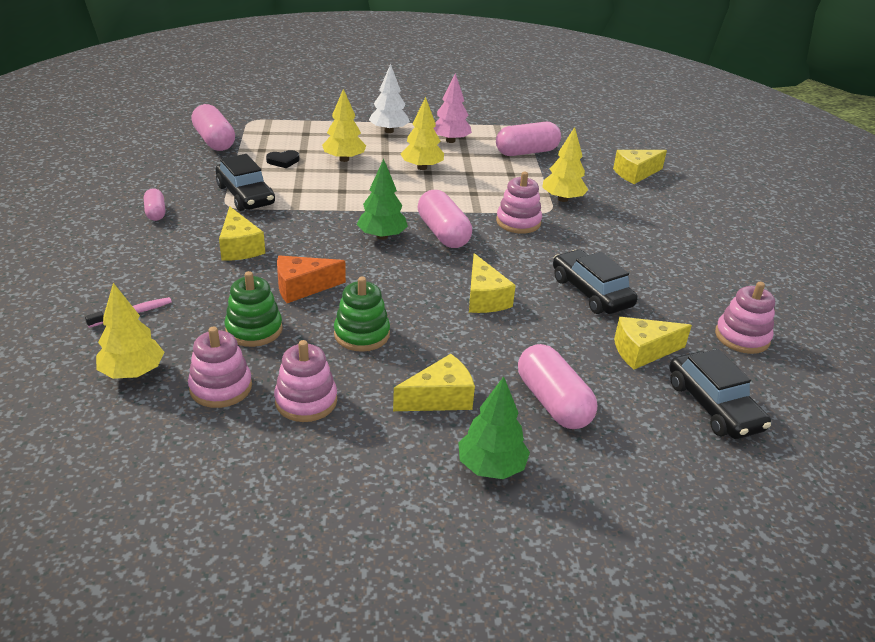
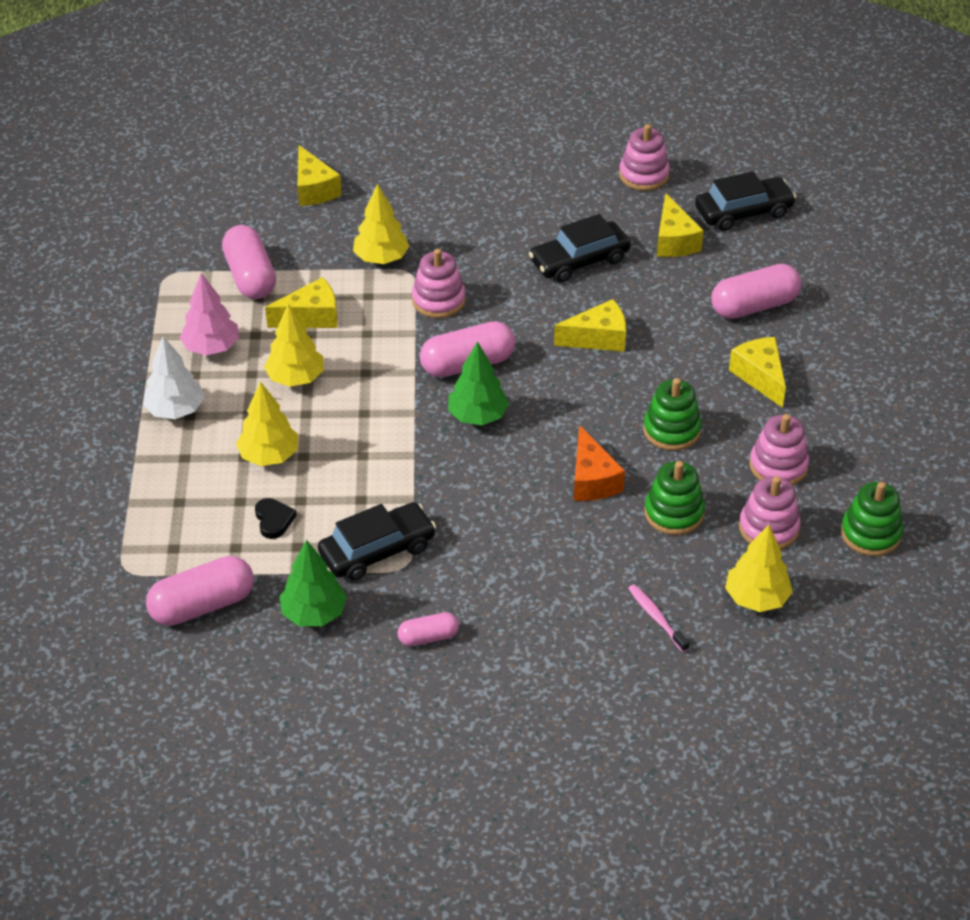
camera: 85 degrees left, 10 degrees up
yellow cheese [219,206,265,261] -> yellow cheese moved to [265,277,338,328]
green tree [458,377,530,479] -> green tree moved to [280,540,347,626]
none -> green stacking toy [841,482,903,556]

